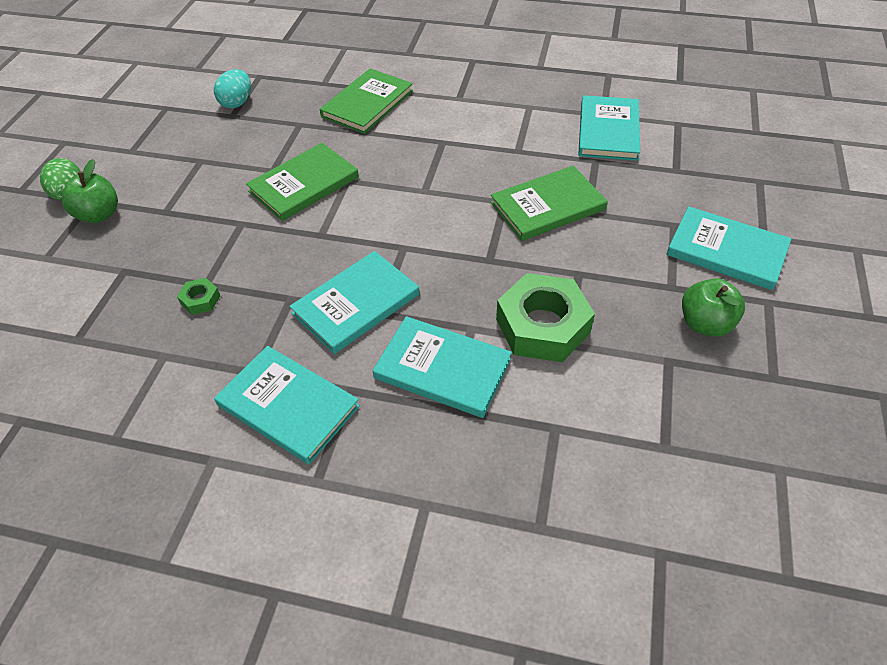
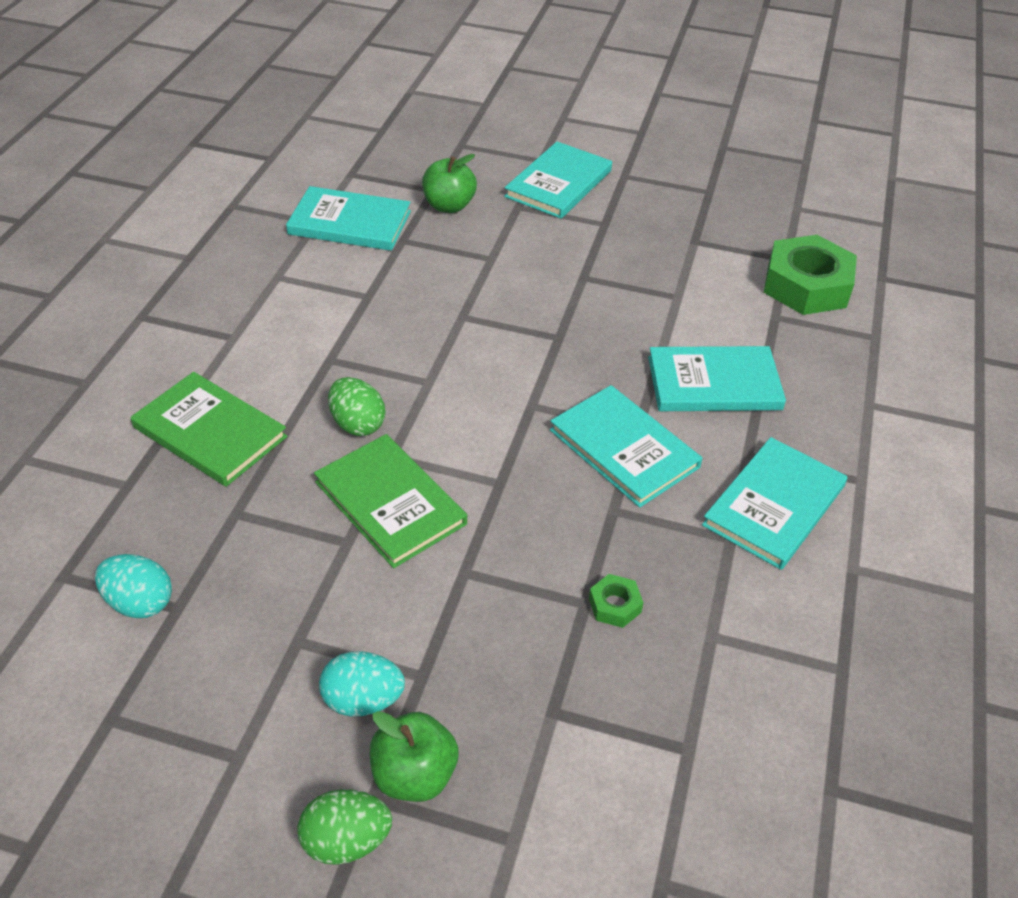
camera: 90 degrees left, 5 degrees down
turquoise book [373,316,512,418] -> turquoise book turned 60 degrees clockwise [648,346,786,411]
green book [490,166,608,241] -> none
green nut [496,273,595,362] -> green nut moved to [764,235,857,315]
green apple [682,278,745,337] -> green apple moved to [422,154,477,213]
none -> turquoise egg [319,651,405,716]
none -> green egg [328,377,385,436]

